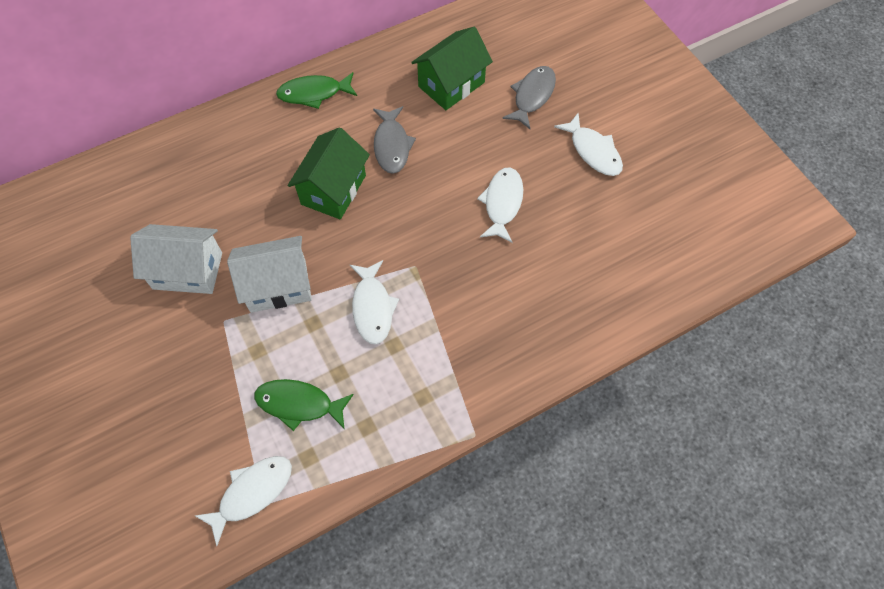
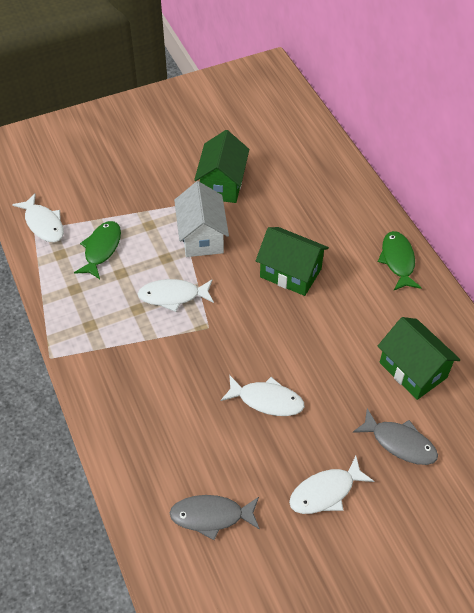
camera: 95 degrees right, 10 degrees down
white house [130,224,222,294] -> green house [194,130,249,203]
grey fish [373,106,416,174] -> grey fish moved to [170,495,260,540]

